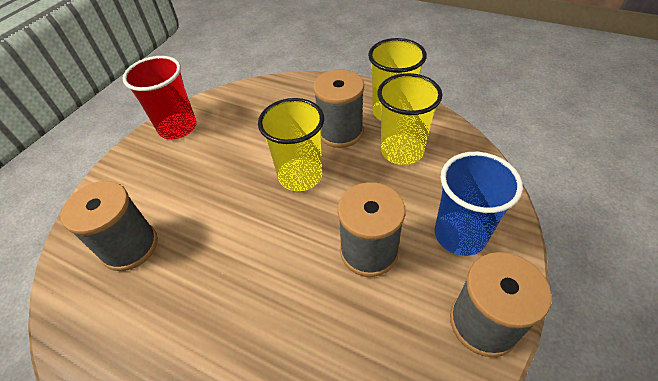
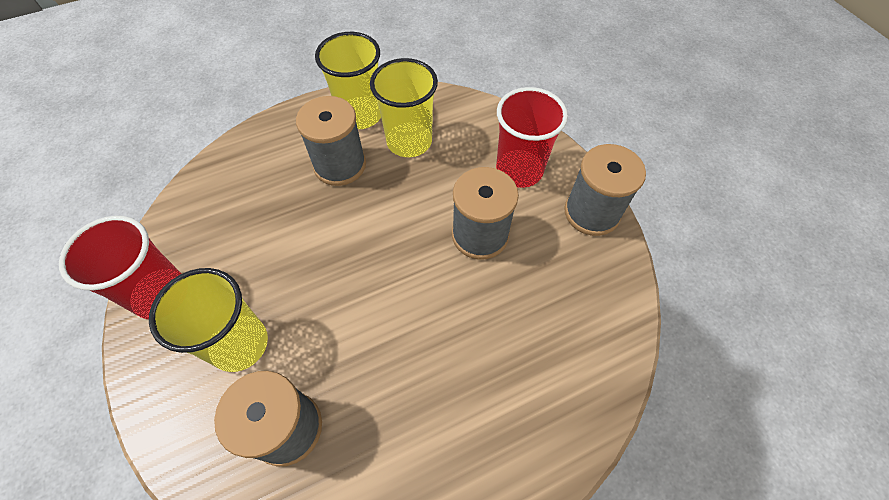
camera: 55 degrees left, 10 degrees up
yellow cup [258,98,324,191] -> yellow cup moved to [149,268,268,372]
blue cup [435,152,523,256] -> red cup [496,87,568,188]

